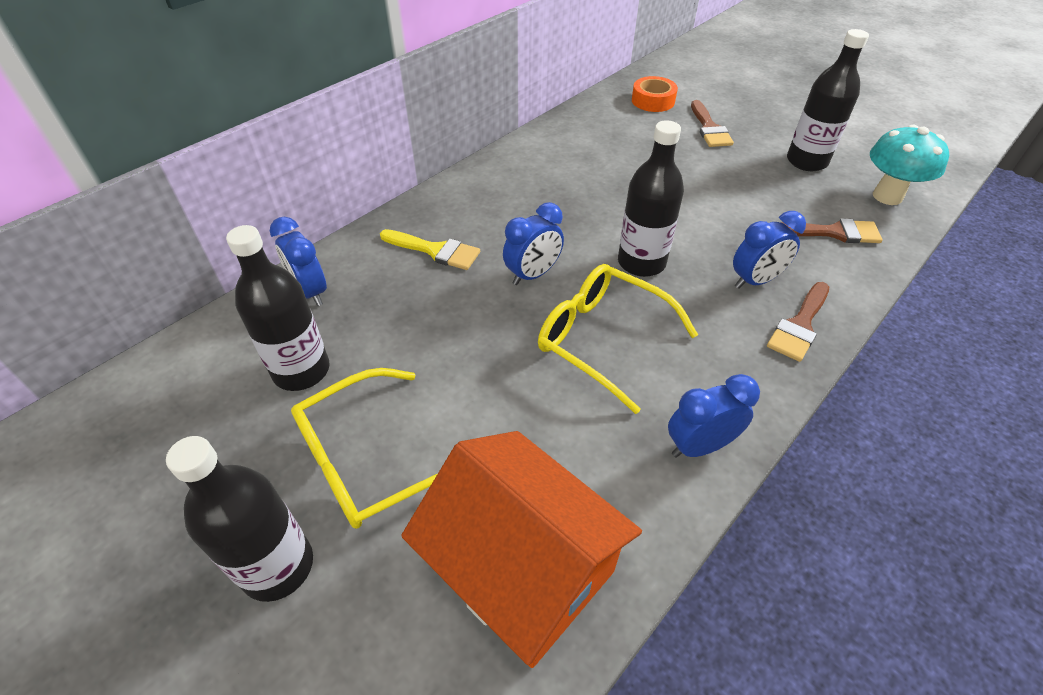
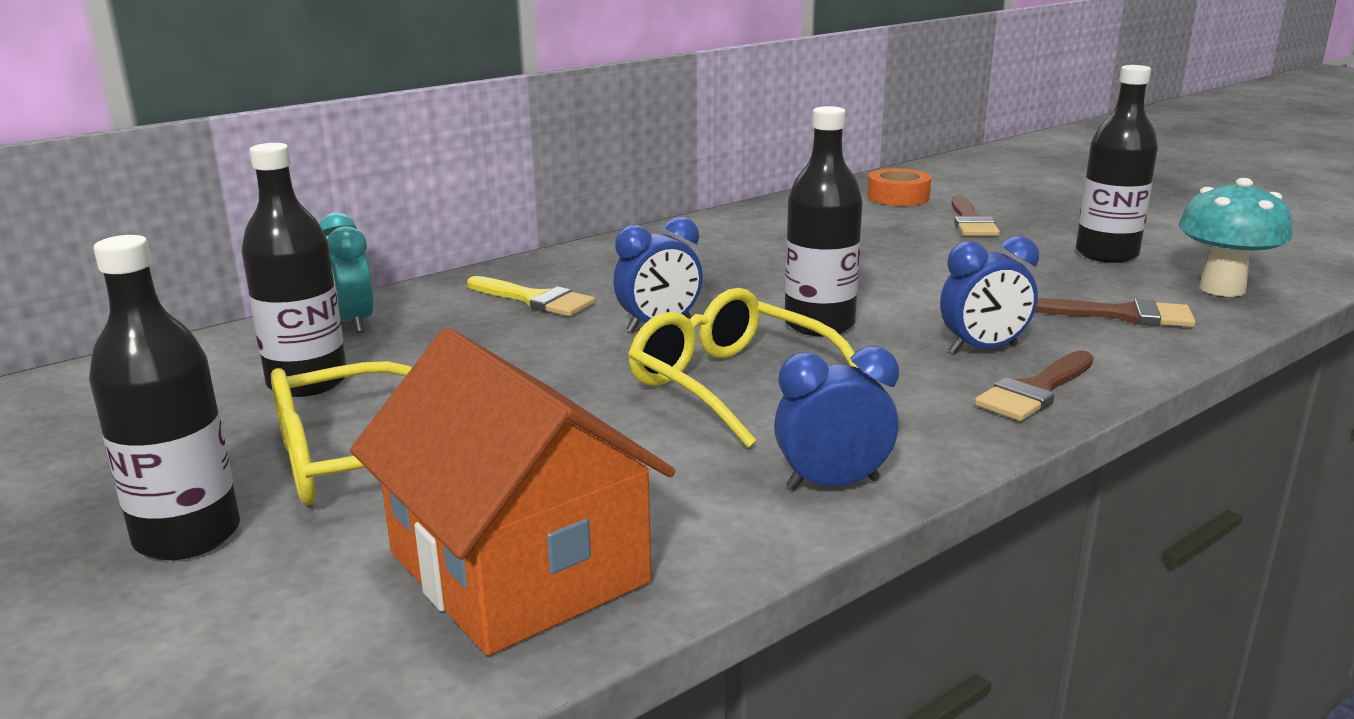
camera: 10 degrees right, 25 degrees down
blue clock [270,217,327,306] -> turquoise clock [319,212,374,333]

